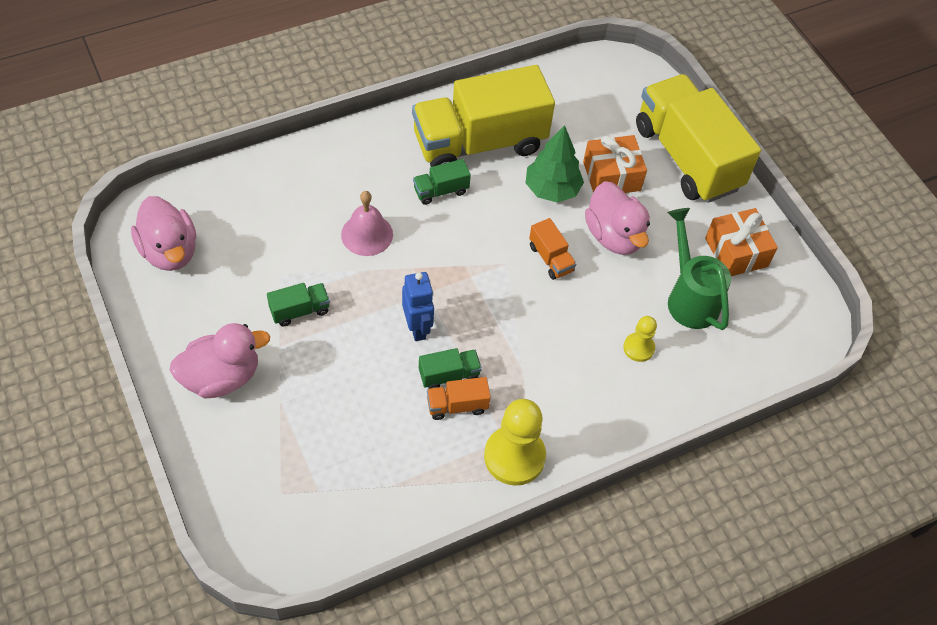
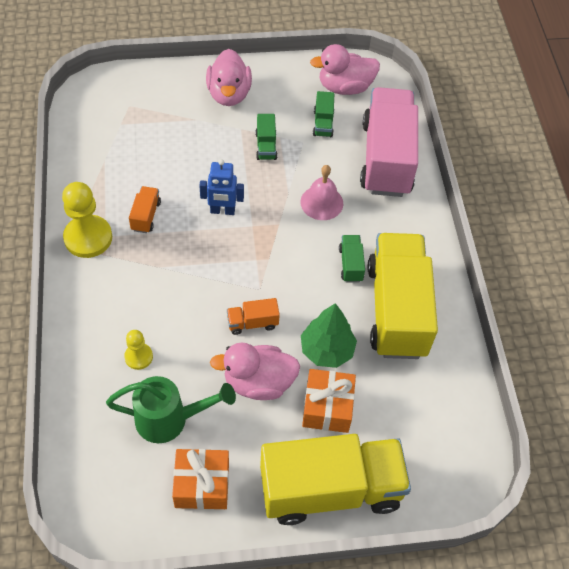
camera: 110 degrees right, 0 degrees up
green truck [419,348,482,389] -> green truck moved to [313,91,334,137]
none -> pink truck [360,87,418,197]

